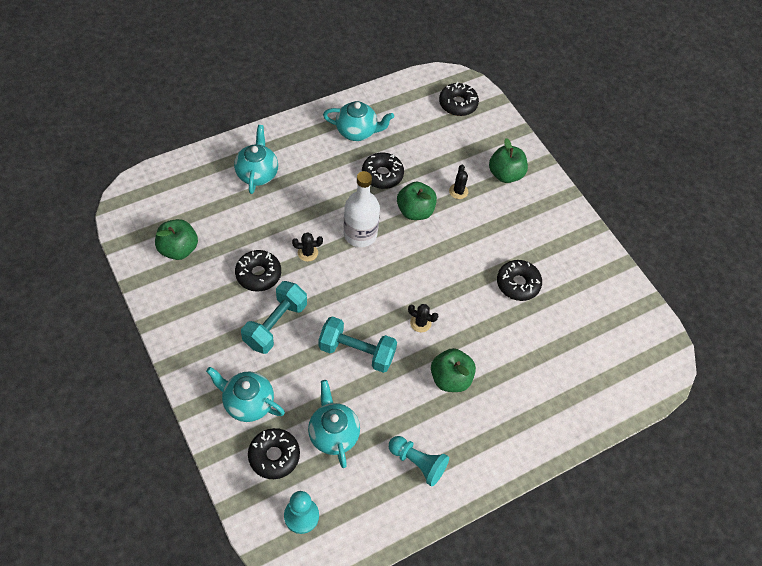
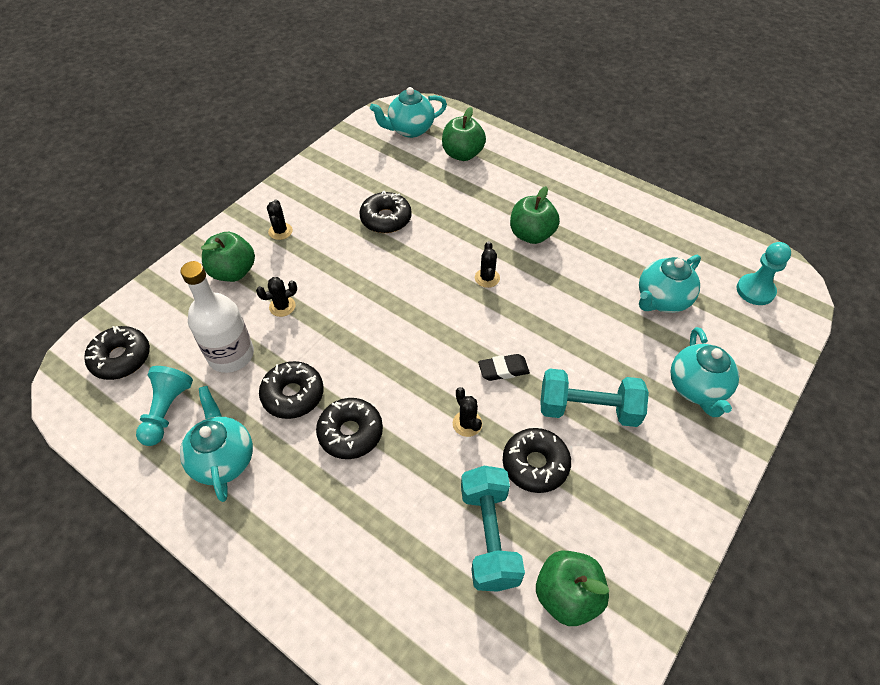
camera: 110 degrees left, 5 degrees down
turquoise teapot [234,125,278,194] -> turquoise teapot moved to [370,87,447,138]
black donut [248,428,300,479] -> black donut moved to [316,398,383,459]
turquoise dumbbell [318,316,397,373] -> turquoise dumbbell moved to [461,466,525,592]
white bottle [344,171,380,247] -> white bottle moved to [181,261,254,373]
turquoise pawn [389,436,449,487] -> turquoise pawn moved to [136,366,193,446]
green apple [397,182,437,220] -> green apple moved to [442,107,486,161]
none -> black cactus [267,199,293,240]
none -> black eraser [478,354,530,381]

